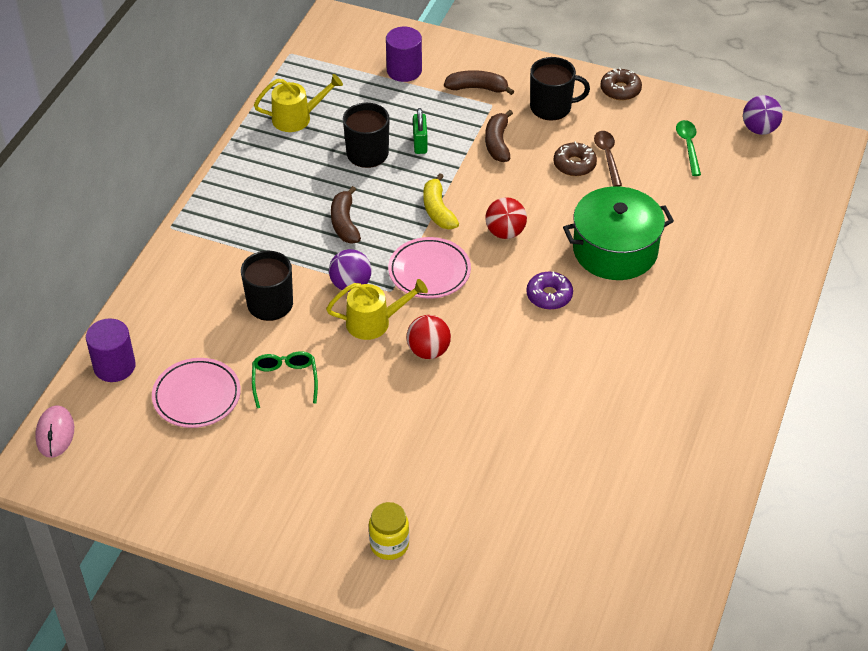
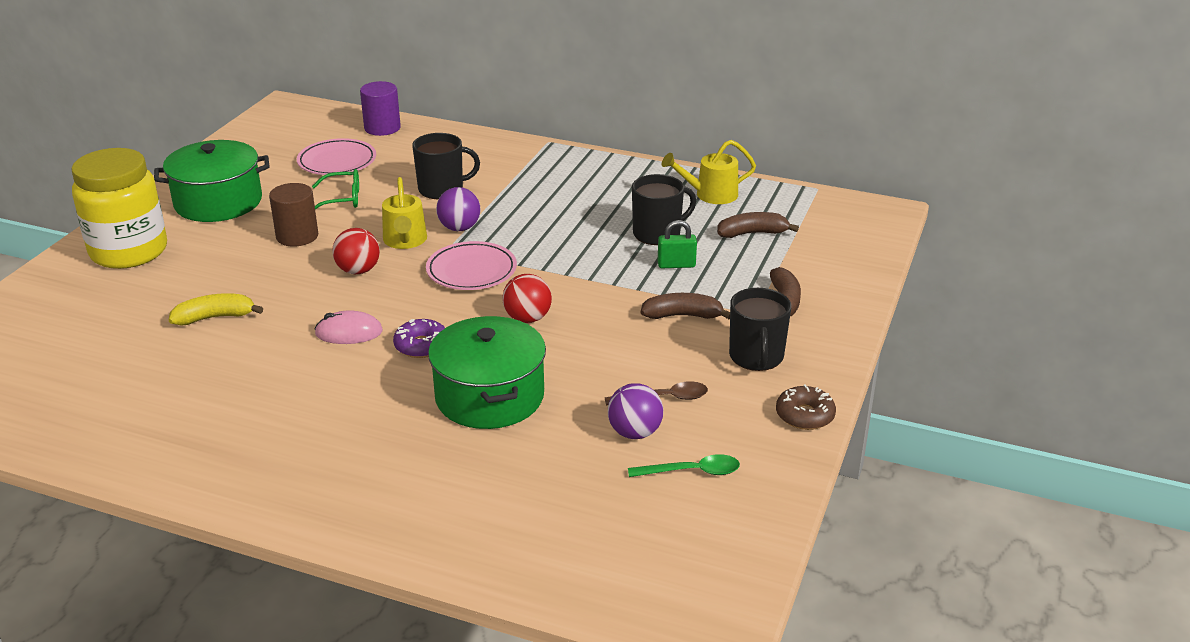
camera: 90 degrees right, 15 degrees down
pink mouse [35,405,74,458] -> pink mouse moved to [314,310,383,344]
yellow watering can [254,74,343,132] -> yellow watering can turned 90 degrees clockwise [662,140,756,204]
brown banana [331,186,361,243] -> brown banana moved to [717,212,799,238]
yellow jar [369,502,409,560] -> yellow jar [71,148,167,269], size x2.10
purple cylinder [386,27,422,82] -> none
yellow banana [423,173,459,229] -> yellow banana moved to [169,293,263,326]
brown donut [553,142,597,176] -> none
purple ball [743,95,783,135] -> purple ball moved to [608,383,663,439]
none -> green pot [154,140,270,222]
none -> brown cylinder [269,183,318,247]

